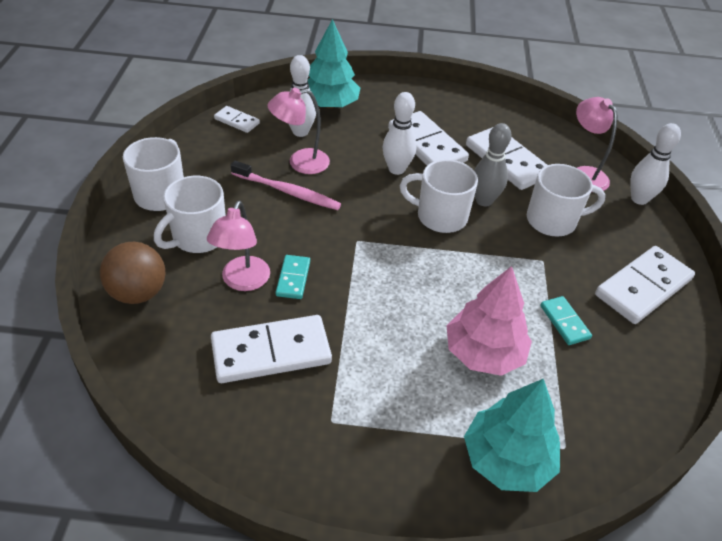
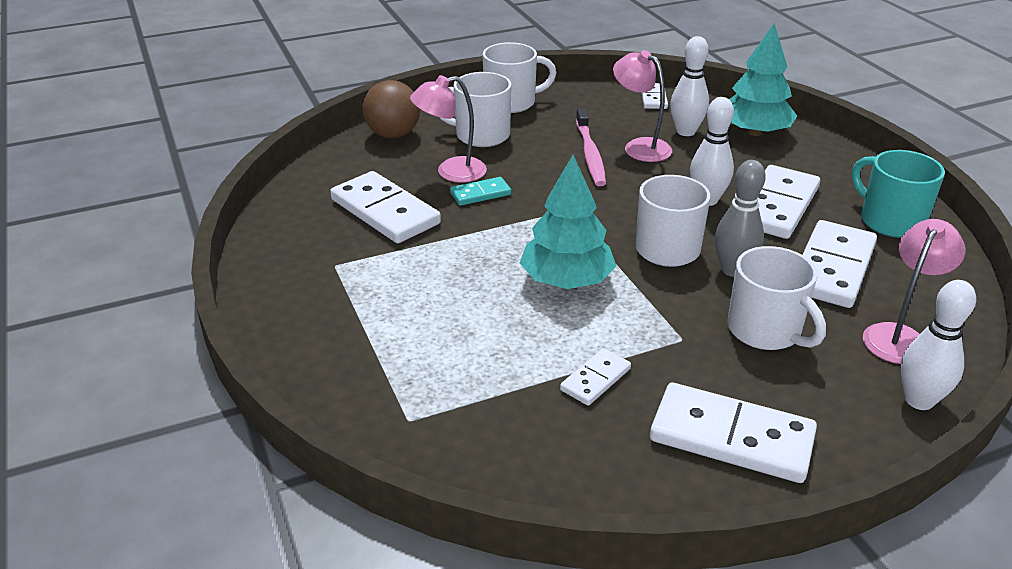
camera: 65 degrees right, 10 degrees down
pink tree [447,266,532,376] -> none
turquoise tree [464,379,560,492] -> turquoise tree moved to [519,155,616,289]
turquoise domino [540,296,592,345] -> white domino [560,348,631,406]
none -> turquoise mug [852,150,945,238]

